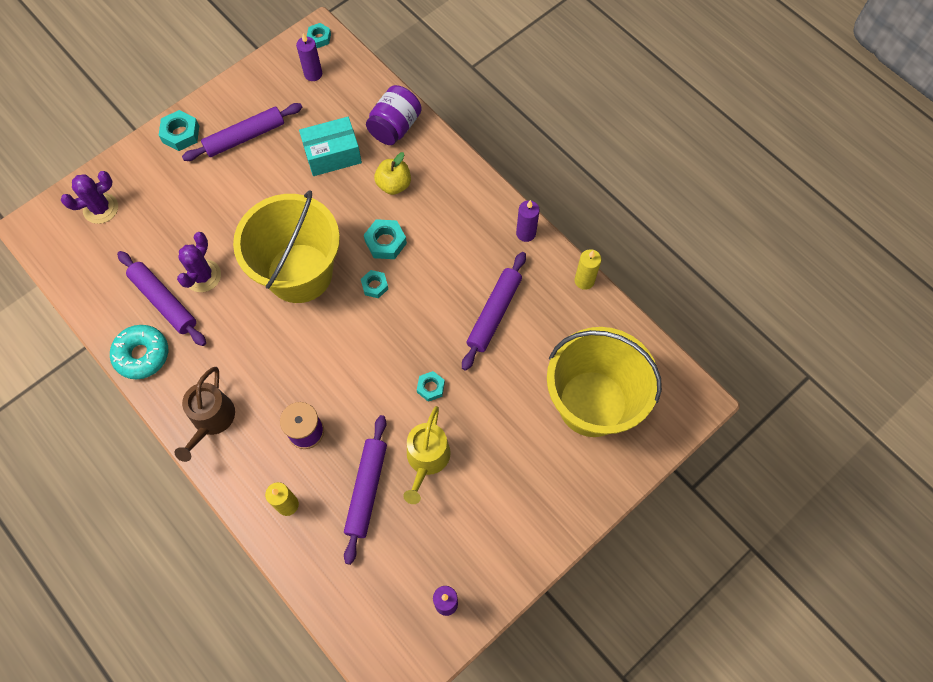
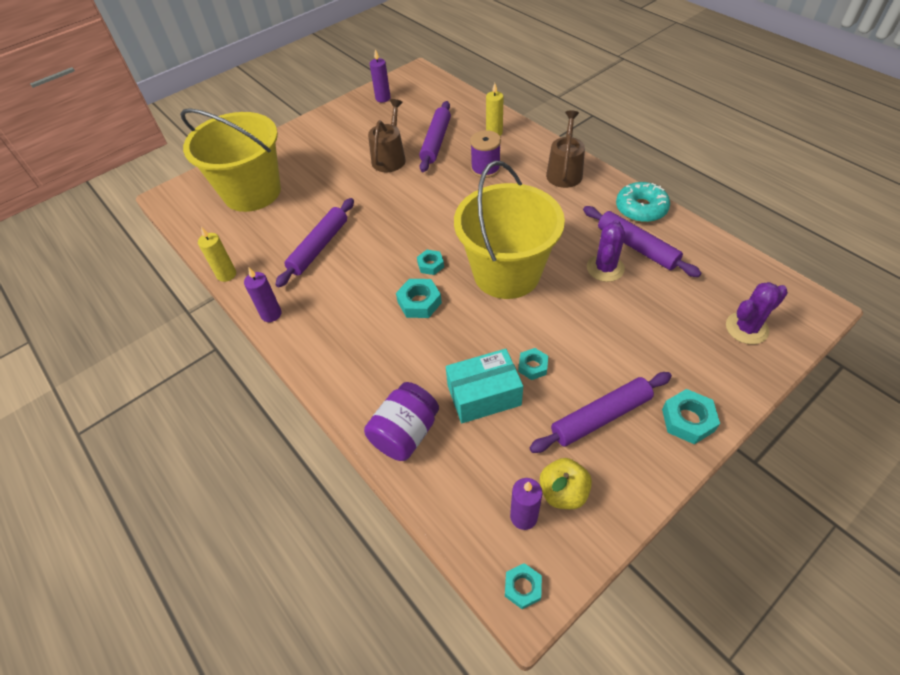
camera: 175 degrees left, 15 degrees down
yellow apple [374,152,411,195] -> yellow apple moved to [540,458,592,509]
yellow watering can [403,406,451,504] -> brown watering can [368,99,406,172]
turquoise nut [417,371,445,402] -> turquoise nut moved to [518,348,548,380]

